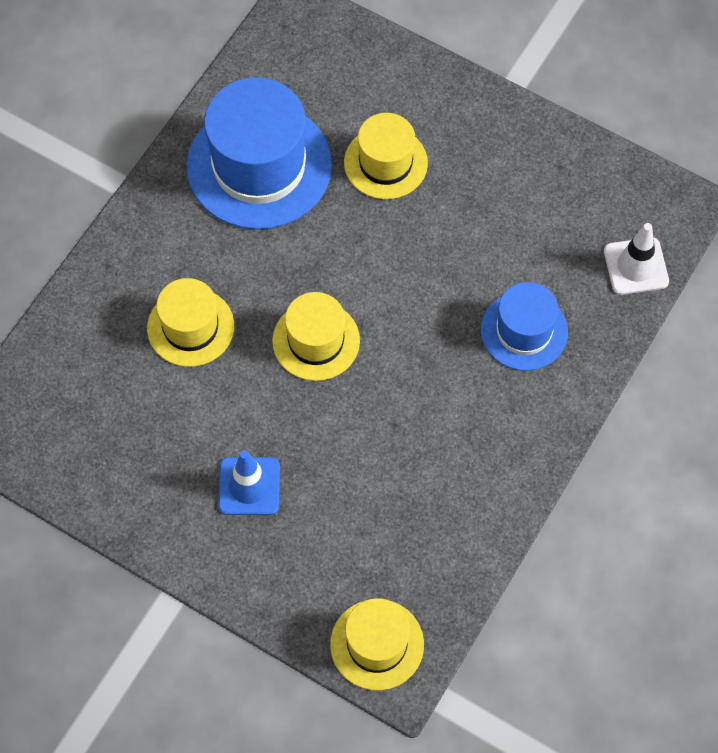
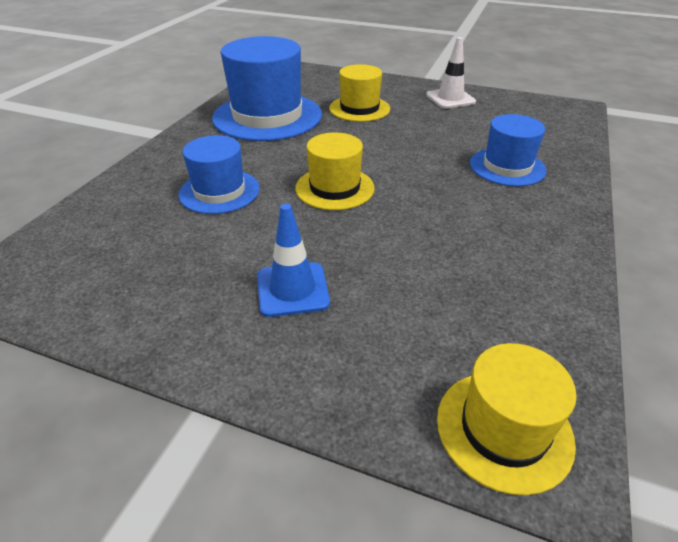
camera: 10 degrees left, 25 degrees down
yellow hat [147,278,234,367] -> blue hat [178,135,260,214]
white traffic cone [604,223,669,295] -> white traffic cone moved to [426,37,476,109]

